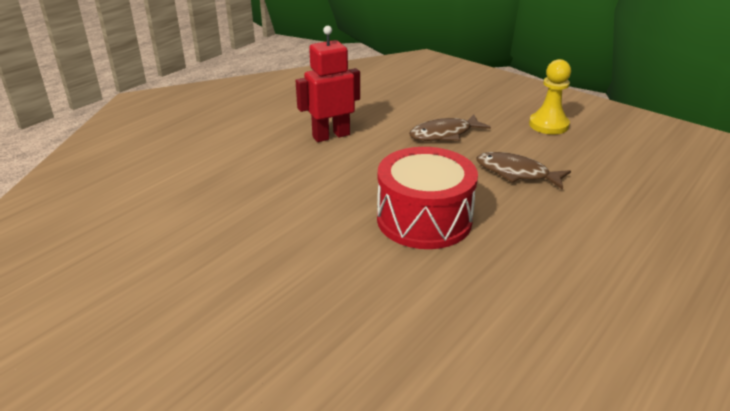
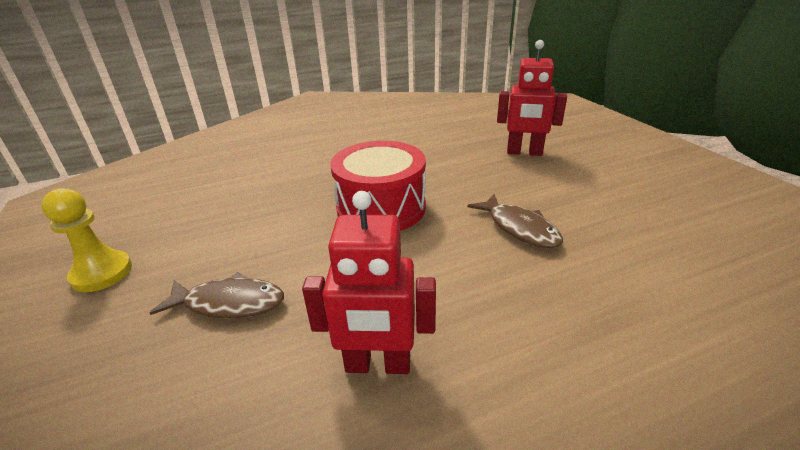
camera: 150 degrees left, 0 degrees up
brown fish [476,152,571,190] -> brown fish moved to [467,194,563,248]
none -> red robot [497,40,567,156]

